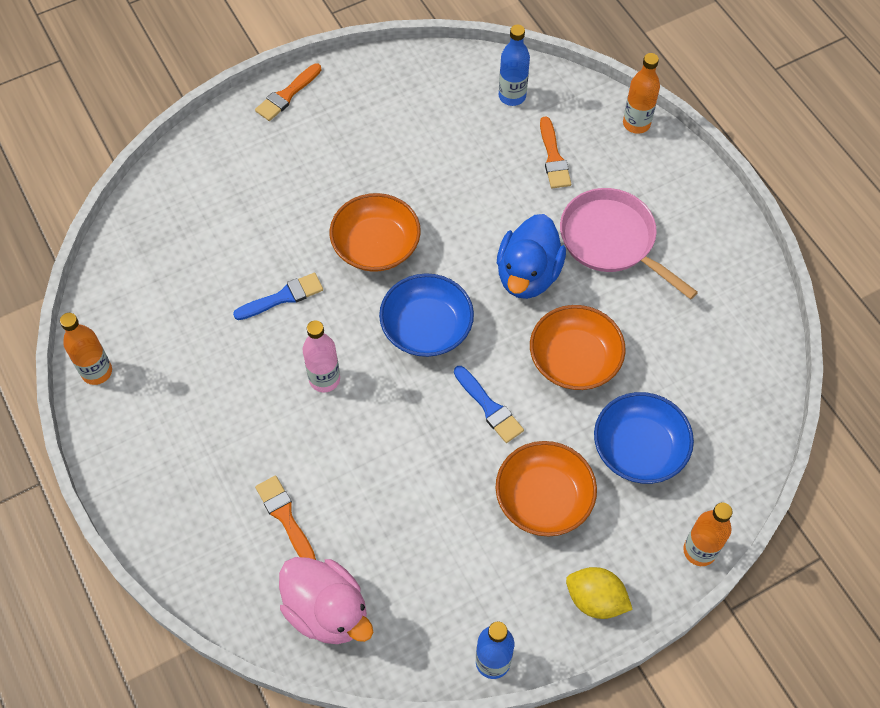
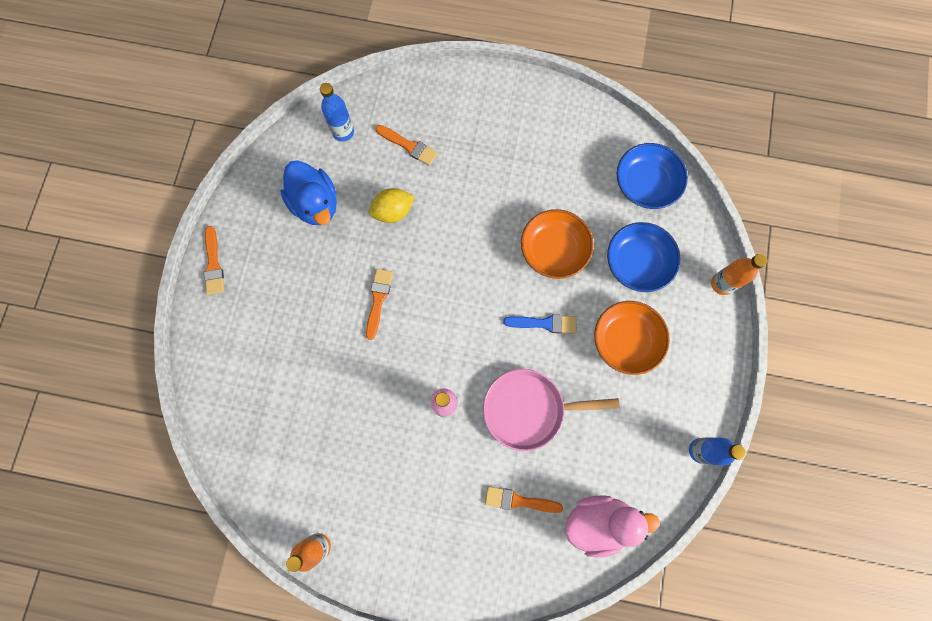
camera: 50 degrees left, 15 degrees up
blue brush [233,273,323,320] -> none
orange bowl [330,193,421,272] -> orange brush [366,269,393,340]
blue bowl [379,273,474,357] -> blue bowl moved to [617,143,688,209]
blue duck [497,214,566,299] -> blue duck moved to [280,160,337,225]
pink pan [560,188,698,299] -> pink pan moved to [483,369,620,451]
yellow lemon [566,567,633,619] -> yellow lemon moved to [369,188,415,223]
orange bottle [623,53,660,134] -> none

